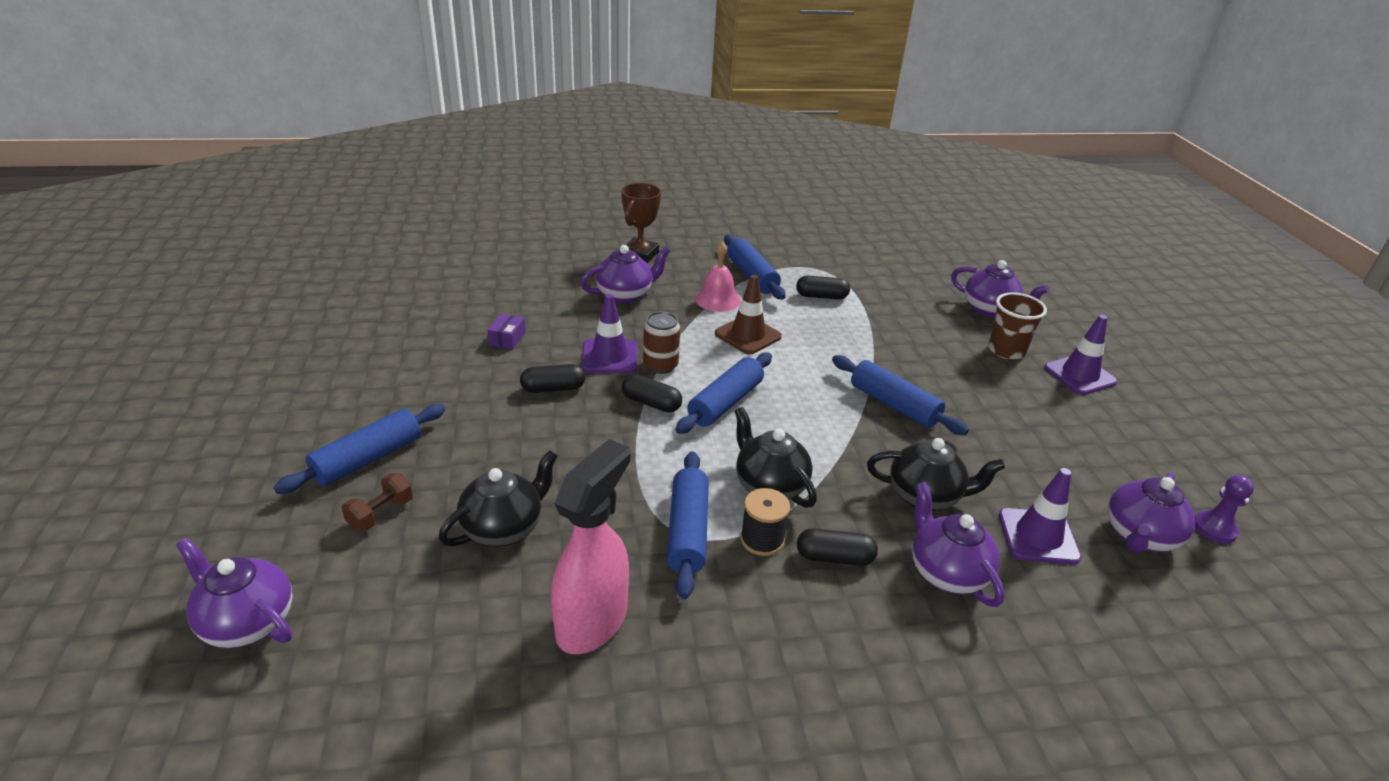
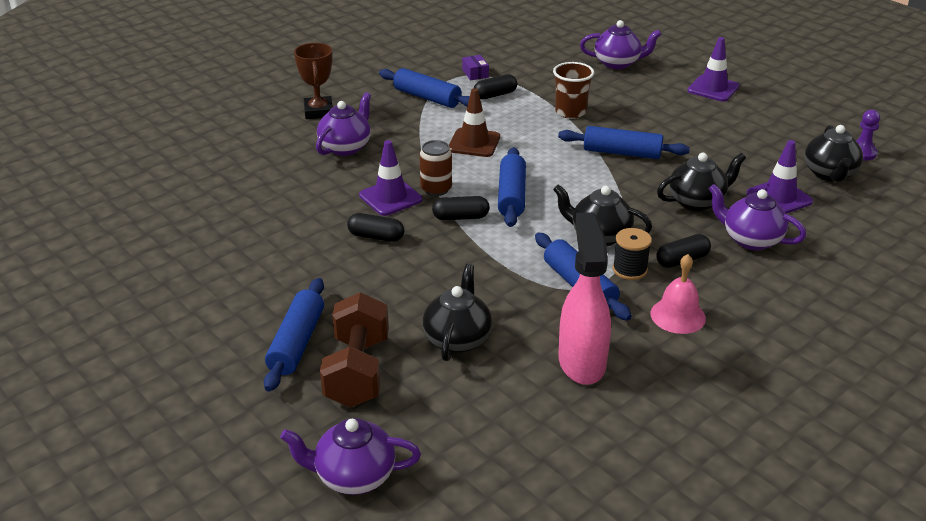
camera: 30 degrees left, 0 degrees up
brown dumbbell [342,473,413,531] -> brown dumbbell [320,292,389,407], size x1.99
purple box [487,313,526,349] -> purple box moved to [462,55,489,80]
black capsule [520,364,586,393] -> black capsule turned 60 degrees clockwise [347,213,404,242]
pink bell [695,241,740,312] -> pink bell moved to [650,254,706,334]
brown cup [988,292,1047,360] -> brown cup moved to [553,62,594,119]
purple teapot [1108,473,1196,553] -> black teapot [805,125,863,182]

